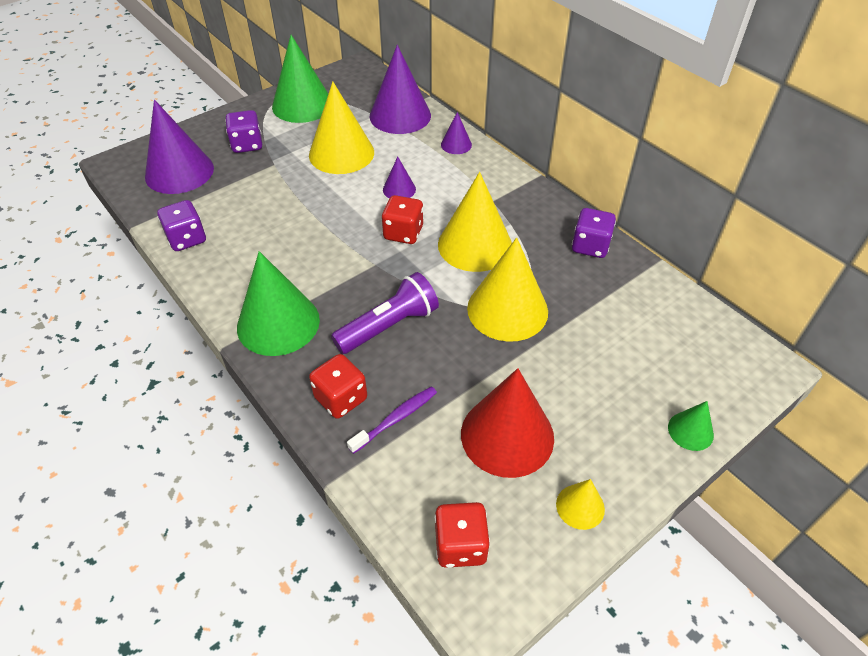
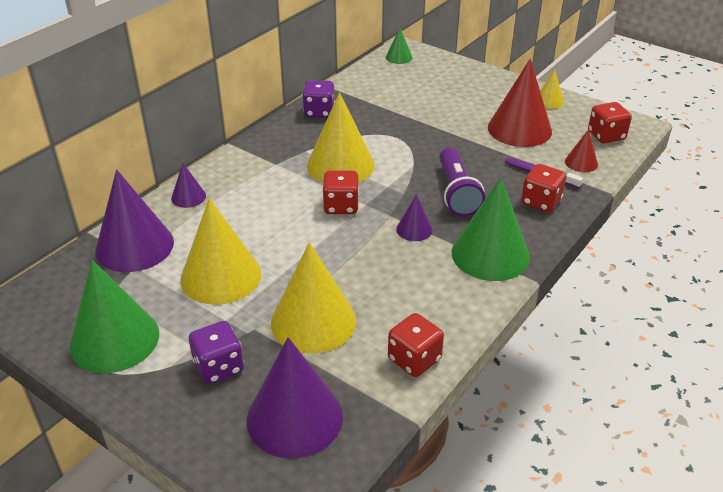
camera: 105 degrees left, 10 degrees down
purple dice [157,200,206,251] -> red dice [388,313,444,377]
purple flashlight [331,272,439,354] -> purple flashlight turned 135 degrees counterclockwise [439,148,485,217]
purple cone [383,157,416,199] -> purple cone moved to [396,195,432,241]
yellow cone [467,237,548,342] -> yellow cone moved to [271,242,356,354]
green cone [668,401,714,451] -> green cone moved to [386,28,412,64]
none -> red cone [565,129,598,172]

